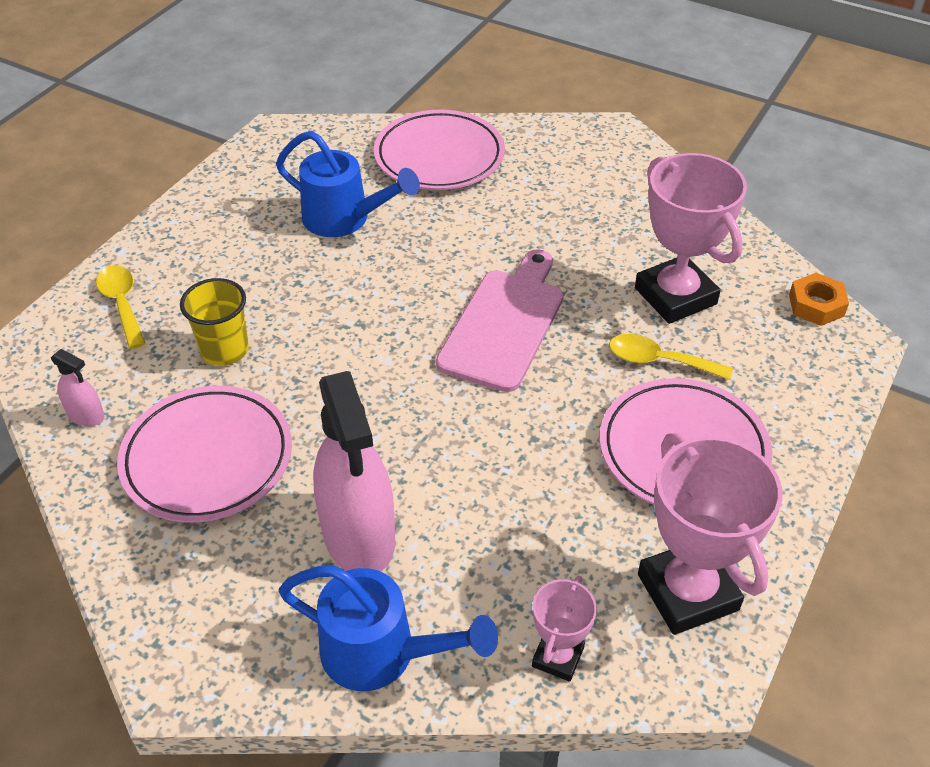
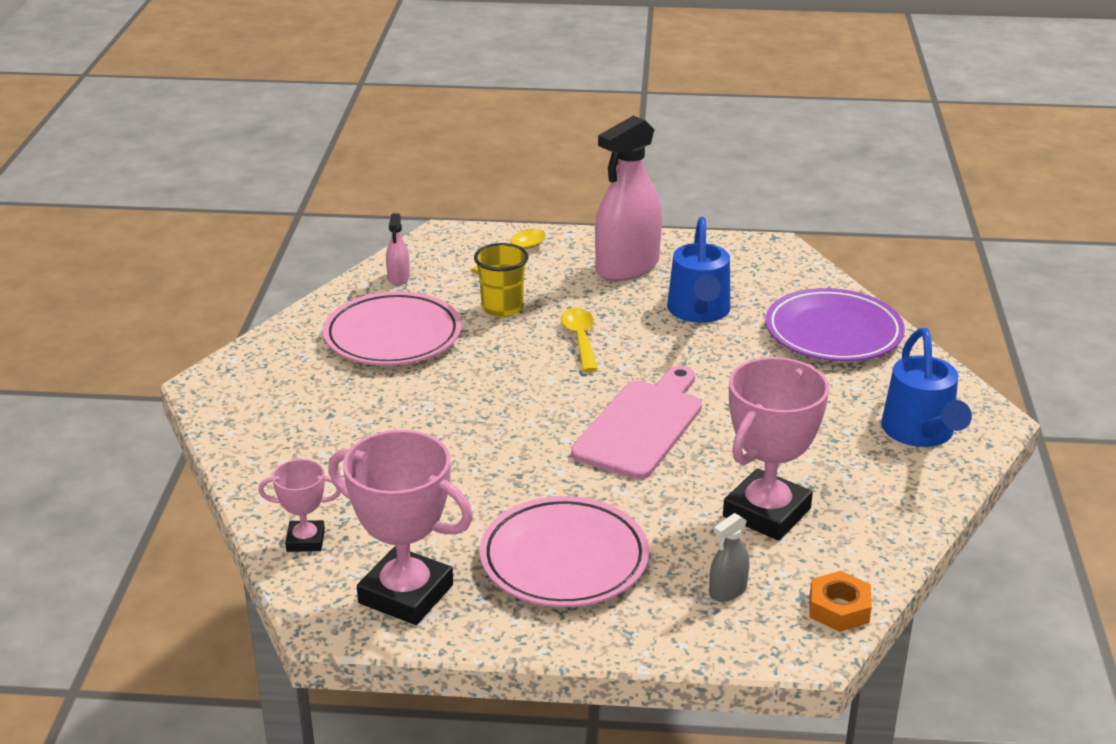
camera: 65 degrees right, 15 degrees down
blue watering can [279,565,498,691] -> blue watering can moved to [881,328,972,447]
pink spray bottle [313,371,395,572] -> pink spray bottle moved to [595,116,662,281]
pink plate [374,109,505,190] -> purple plate [766,288,905,362]
pink cutting board [436,249,563,392] -> pink cutting board turned 60 degrees counterclockwise [571,366,702,479]
yellow spoon [609,334,733,380] -> yellow spoon moved to [561,308,598,372]
pink trophy [638,433,782,635] -> pink trophy turned 75 degrees clockwise [328,430,473,625]
none -> grey spray bottle [709,513,749,602]

